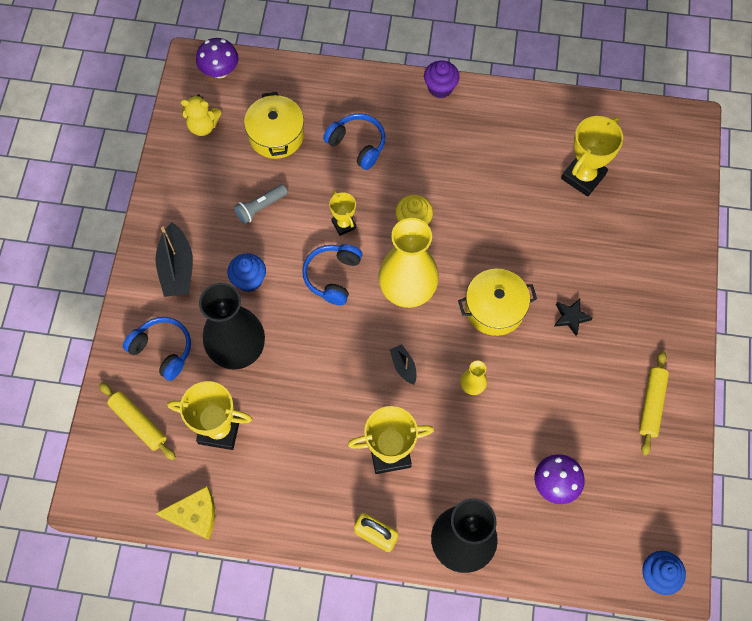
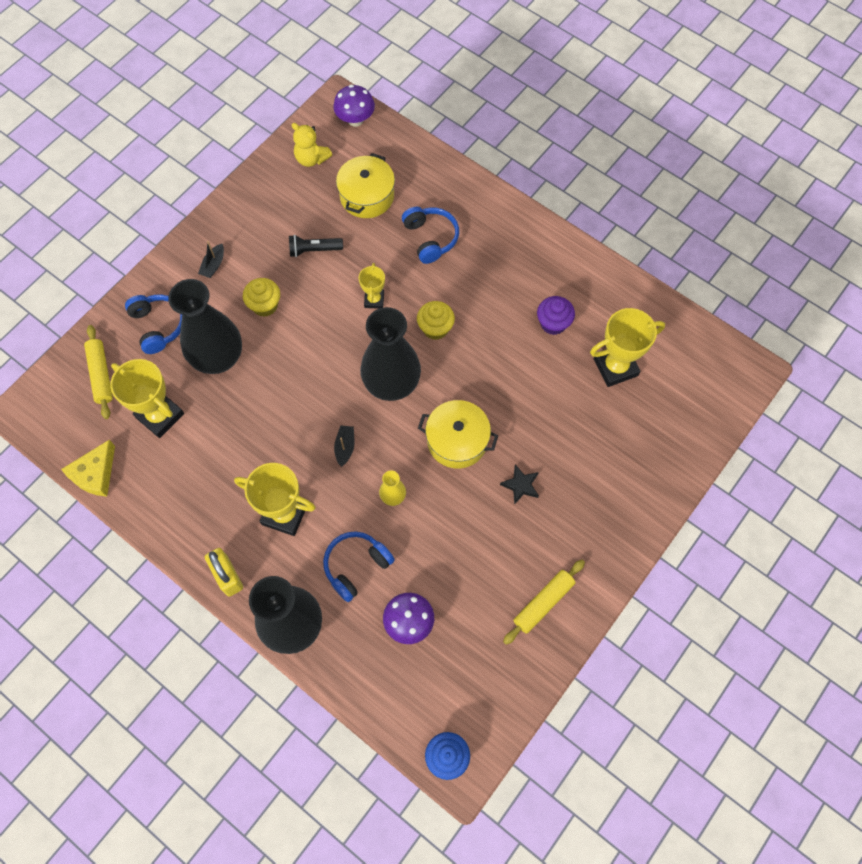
camera: 30 degrees right, 0 degrees up
black boat [155,222,193,297] -> black boat [198,241,224,278], size x0.52
yellow cheese [156,486,215,540] -> yellow cheese turned 90 degrees clockwise [61,440,115,497]
blue cupcake [227,253,266,292] -> yellow cupcake [243,278,280,317]
grey flashlight [234,184,288,224] -> black flashlight [289,235,343,257]
blue headphones [302,244,362,305] -> blue headphones moved to [323,531,395,602]
yellow vase [378,218,439,308] -> black vase [360,307,421,401]
purple cupcake [424,61,460,98] -> purple cupcake moved to [537,296,575,335]

